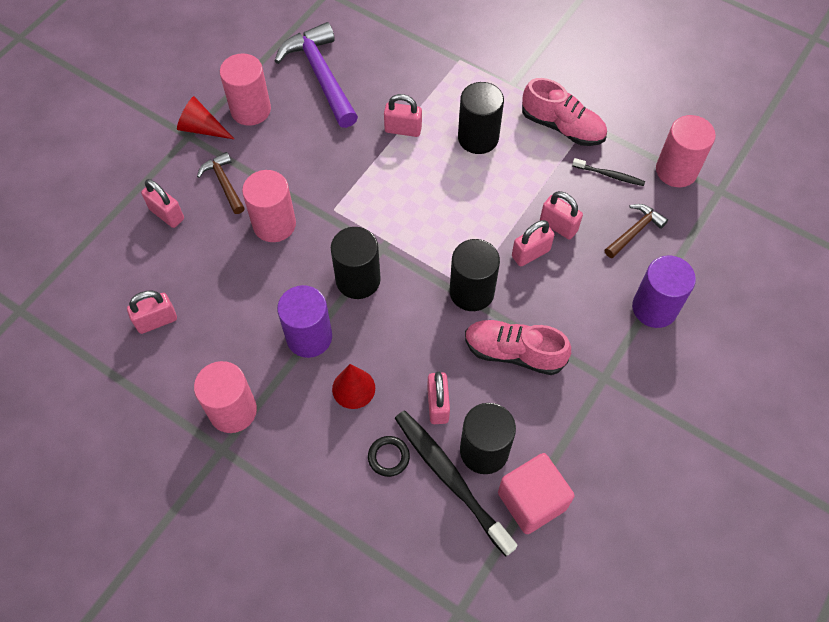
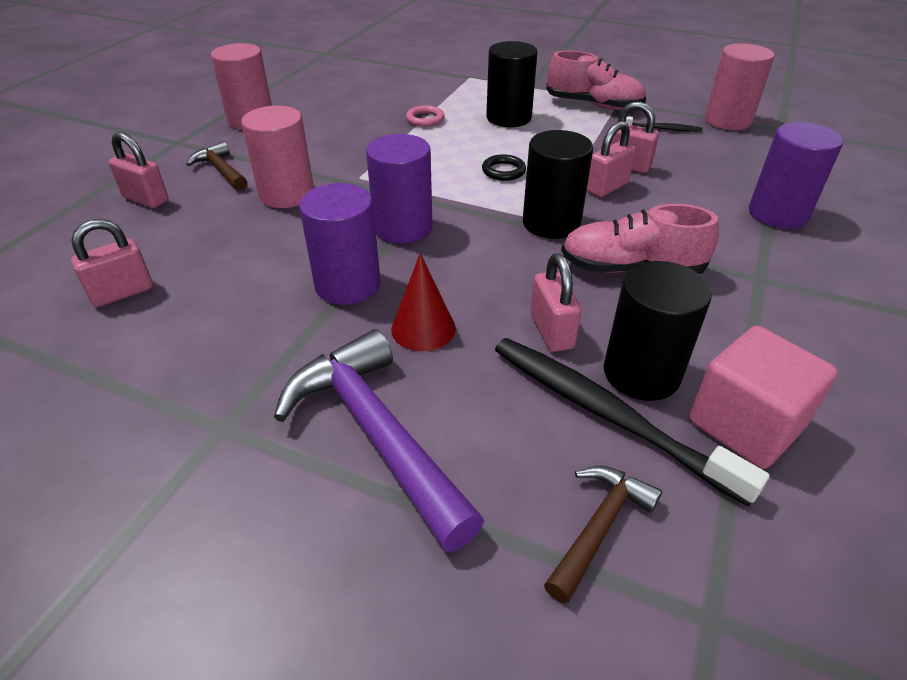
camera: 10 degrees left, 20 degrees down
red cone [177,96,234,139] -> none
pink cylinder [194,361,257,433] -> none
purple hammer [275,22,358,128] -> purple hammer moved to [274,329,484,552]
black cylinder [331,227,381,299] -> purple cylinder [366,134,433,244]
black ring [368,436,410,477] -> black ring moved to [482,154,526,181]
pink padlock [384,94,422,137] -> pink ring [406,105,445,127]
brown hammer [605,204,668,258] -> brown hammer moved to [544,465,662,604]

